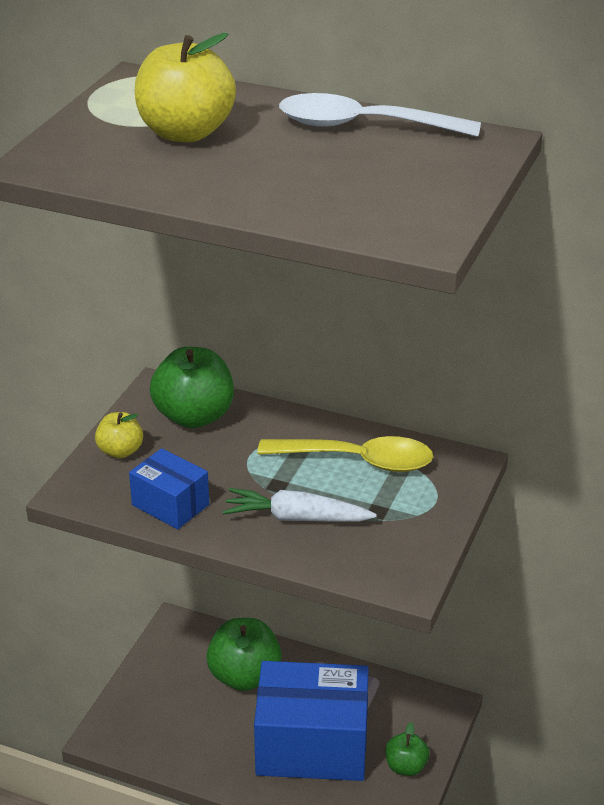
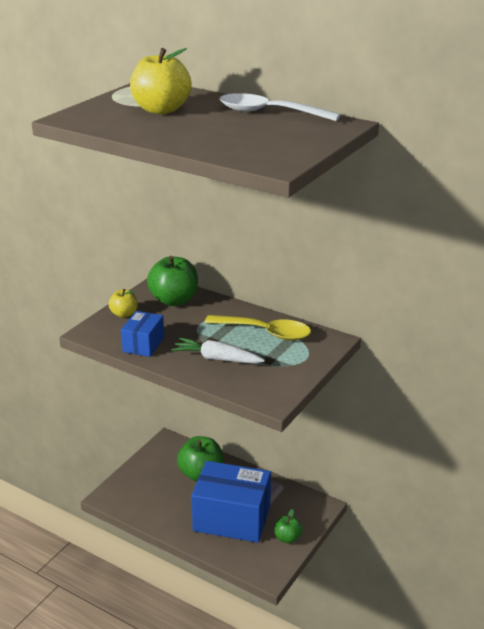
camera: 10 degrees right, 5 degrees down
blue box [129,448,209,529] -> blue box turned 60 degrees clockwise [121,311,164,357]

